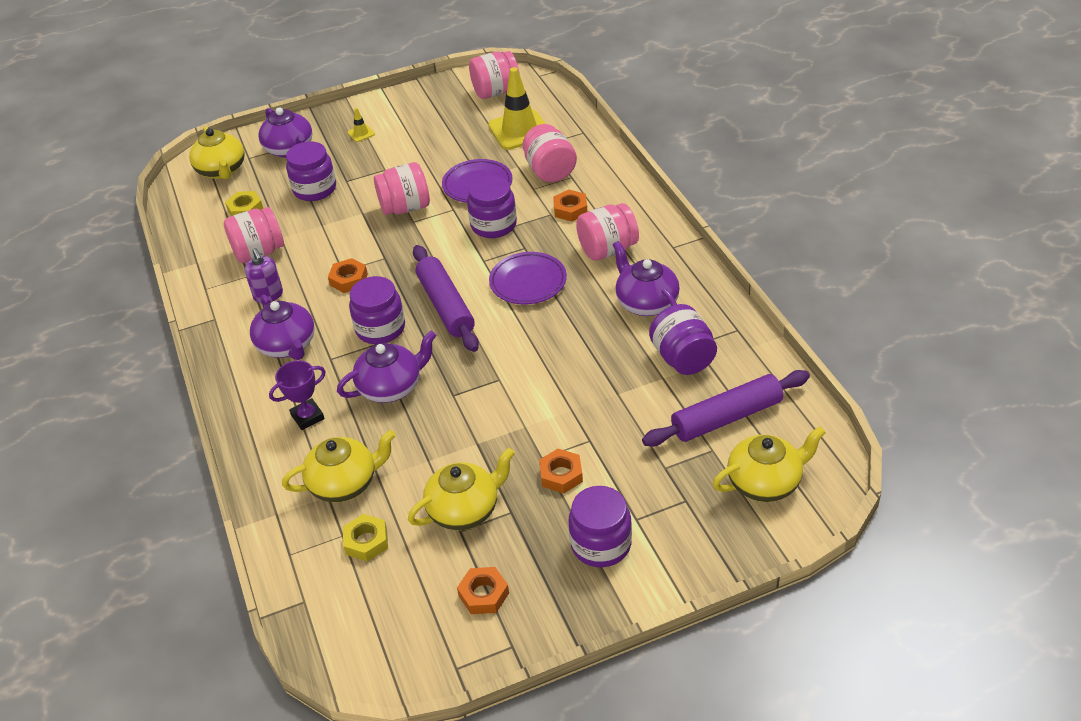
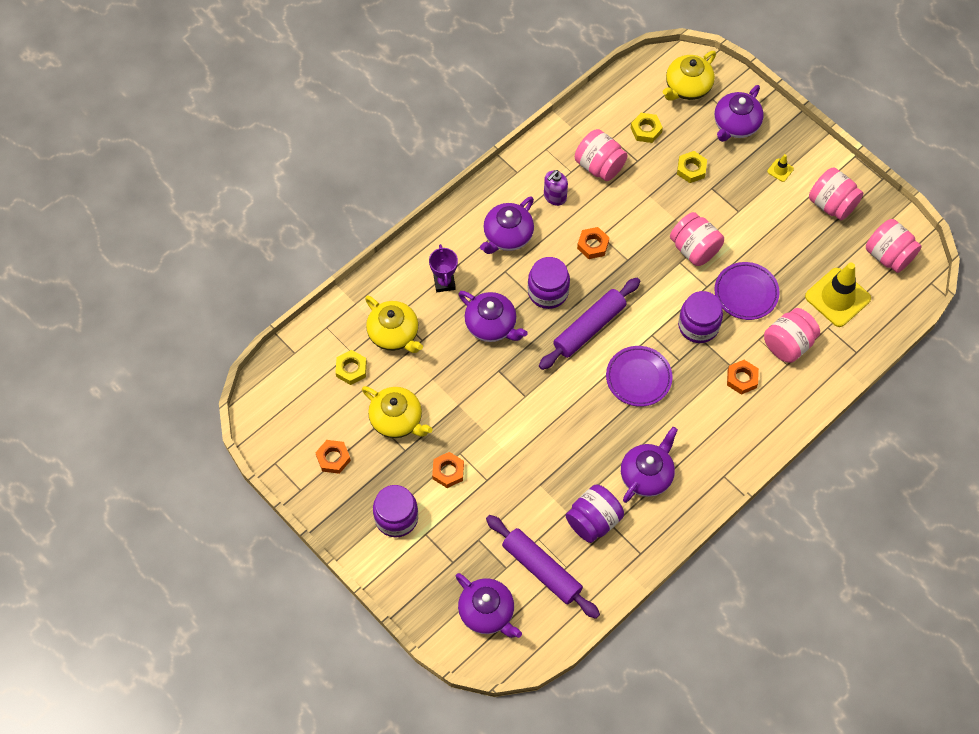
camera: 65 degrees right, 20 degrees up
purple trophy [269,360,326,430] -> purple trophy turned 45 degrees clockwise [429,244,458,292]
purple jar [286,141,336,201] -> yellow nut [677,151,707,183]
pink jar [576,203,639,261] -> pink jar moved to [809,168,863,220]
yellow teapot [713,426,826,502] -> purple teapot [456,573,522,638]

